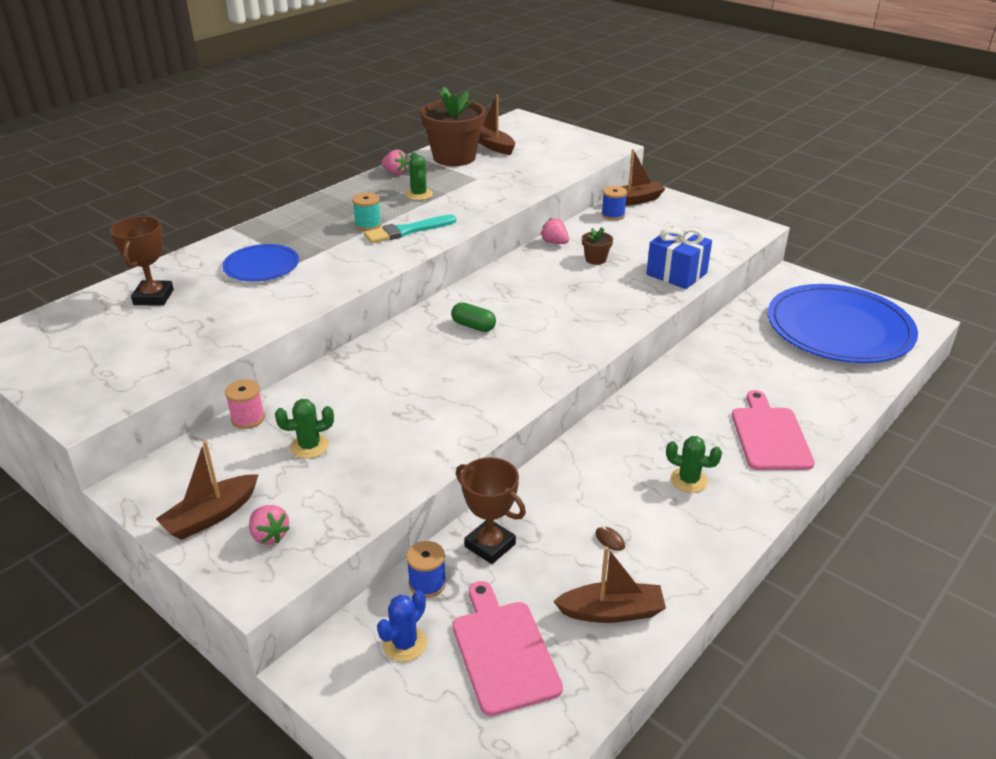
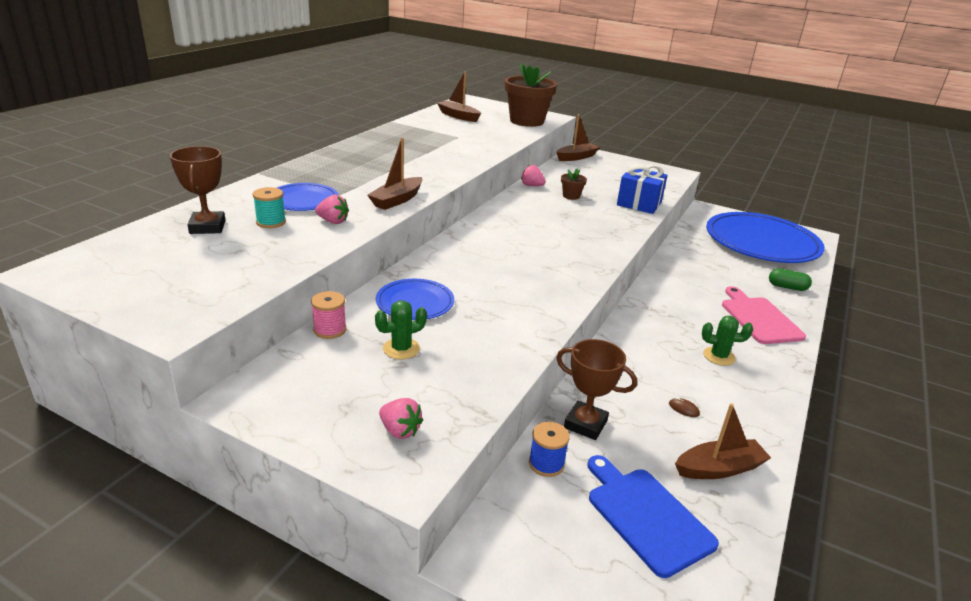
camera: 15 degrees left, 5 degrees down
brown boat [156,441,259,540] -> brown boat moved to [367,138,422,210]
turquoise spool [352,193,382,231] -> turquoise spool moved to [253,187,286,228]
turquoise brush [364,215,456,243] -> none
blue cactus [377,591,427,662] -> none
pink strawberry [381,149,409,175] -> pink strawberry moved to [315,195,349,224]
green cactus [405,152,433,200] -> none
brown flower pot [420,87,486,166] -> brown flower pot moved to [505,63,557,127]
green capsule [451,302,496,332] -> green capsule moved to [769,268,812,291]
pink cutting board [453,581,563,716] -> blue cutting board [587,455,719,578]
blue spool [601,186,627,220] -> none
none -> blue plate [376,279,454,320]

